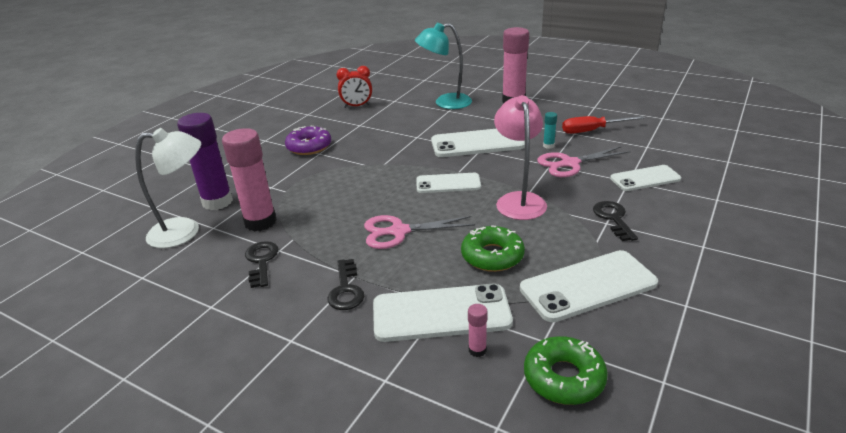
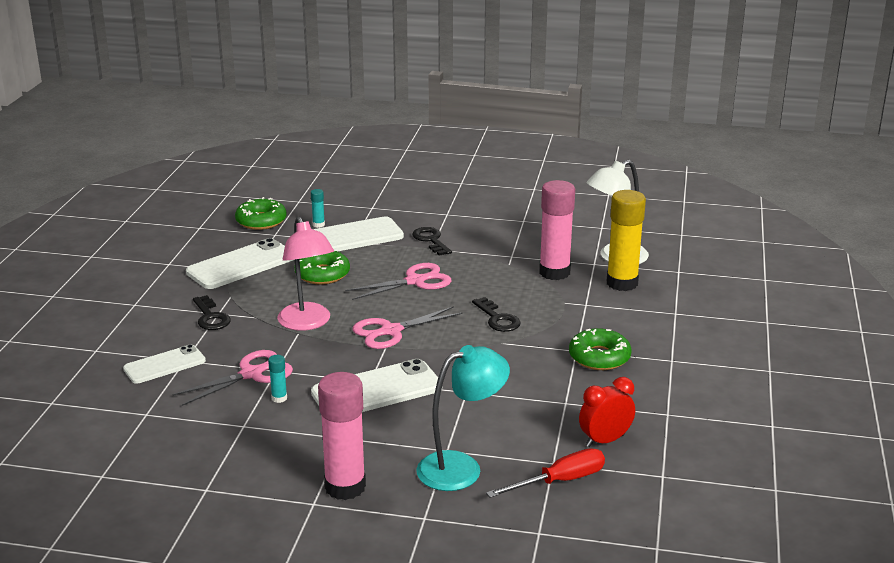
camera: 160 degrees right, 5 degrees down
purple glue stick [177,113,233,210] -> yellow glue stick [607,190,646,291]
black key [245,241,279,288] -> black key moved to [472,297,521,332]
purple donut [285,126,331,155] -> green donut [569,328,632,370]
white phone [416,173,481,193] -> pink scissors [352,306,463,349]
pink glue stick [468,304,488,357] -> turquoise glue stick [311,189,325,228]
red screwdriver [562,116,645,134] -> red screwdriver moved to [486,448,605,498]

